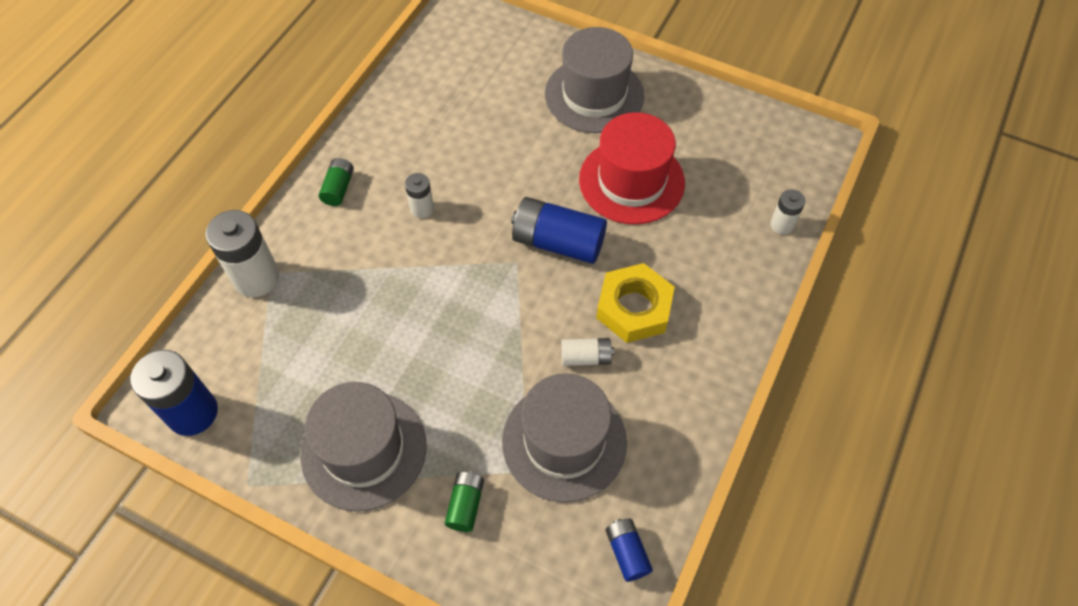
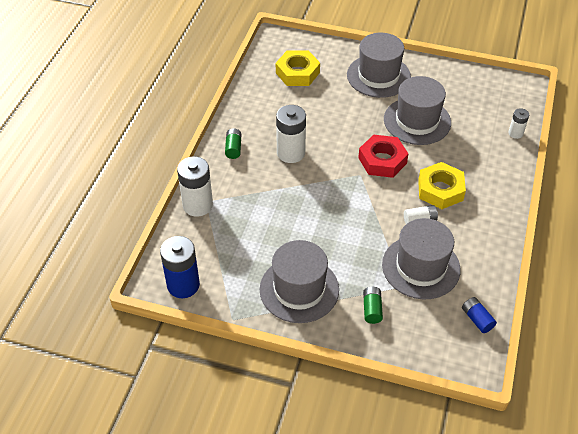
camera: 10 degrees left, 10 degrees down
white battery [405,173,434,218] -> white battery [276,105,306,163], size x1.88
blue battery [511,197,607,264] -> red nut [358,135,408,178]
red hat [579,112,685,225] -> grey hat [384,76,451,145]
none -> yellow nut [276,50,320,86]

